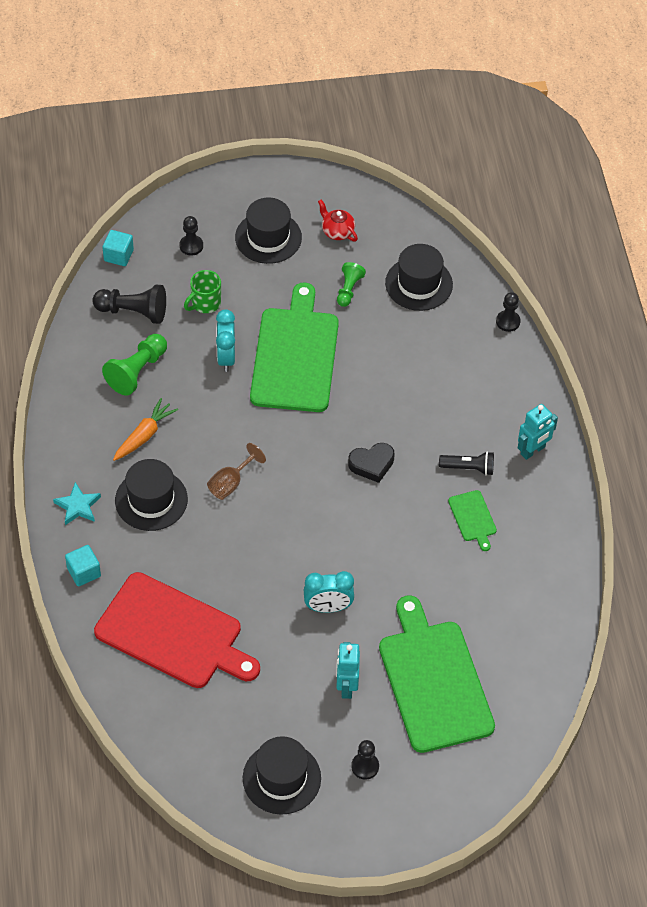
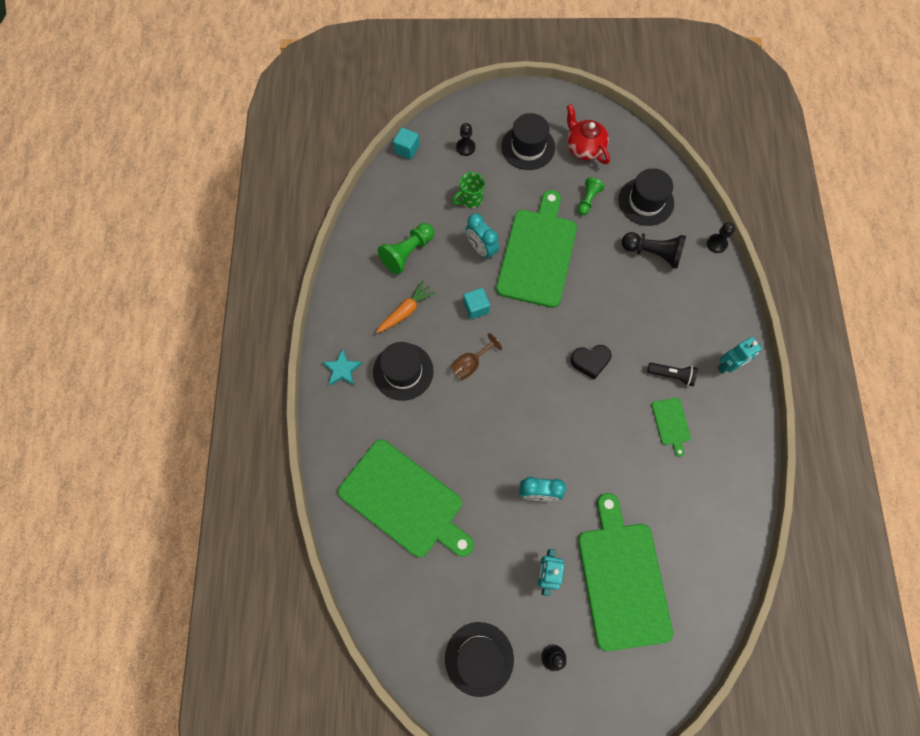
camera: 10 degrees right, 15 degrees up
turquoise cube [65,545,101,587] -> turquoise cube moved to [463,288,490,319]
black pawn [92,285,166,324] -> black pawn moved to [622,232,686,269]
red cutting board [94,572,260,688] -> green cutting board [338,440,474,557]
turquoise clock [216,309,235,372] -> turquoise clock turned 45 degrees counterclockwise [466,214,499,260]
red teapot [318,200,358,241] -> red teapot [567,104,610,164], size x1.51

